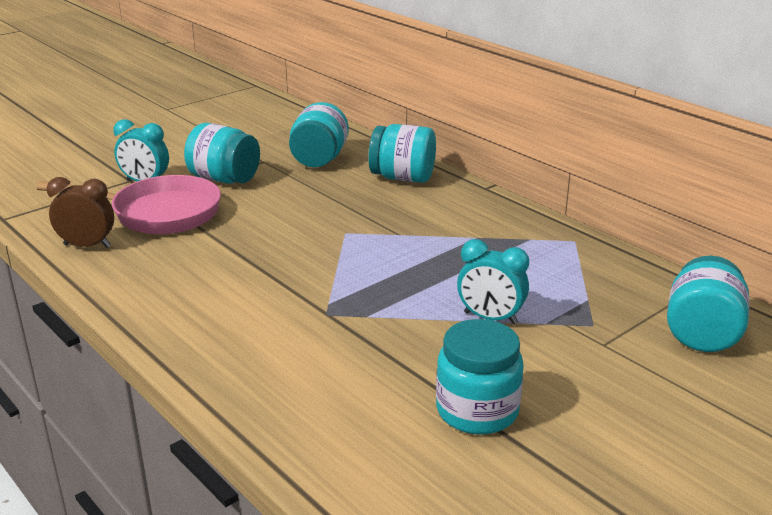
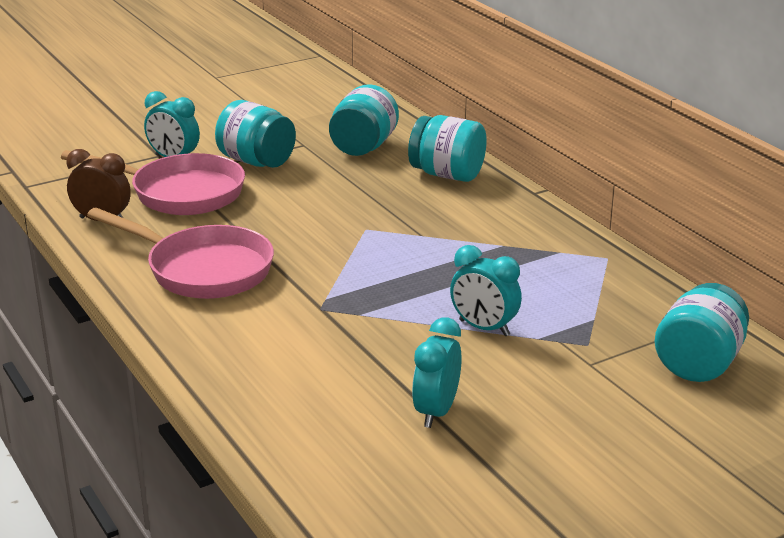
camera: 10 degrees right, 0 degrees up
turquoise jar [436,319,524,435] -> turquoise clock [412,317,462,428]
none -> pink pan [87,208,274,299]

